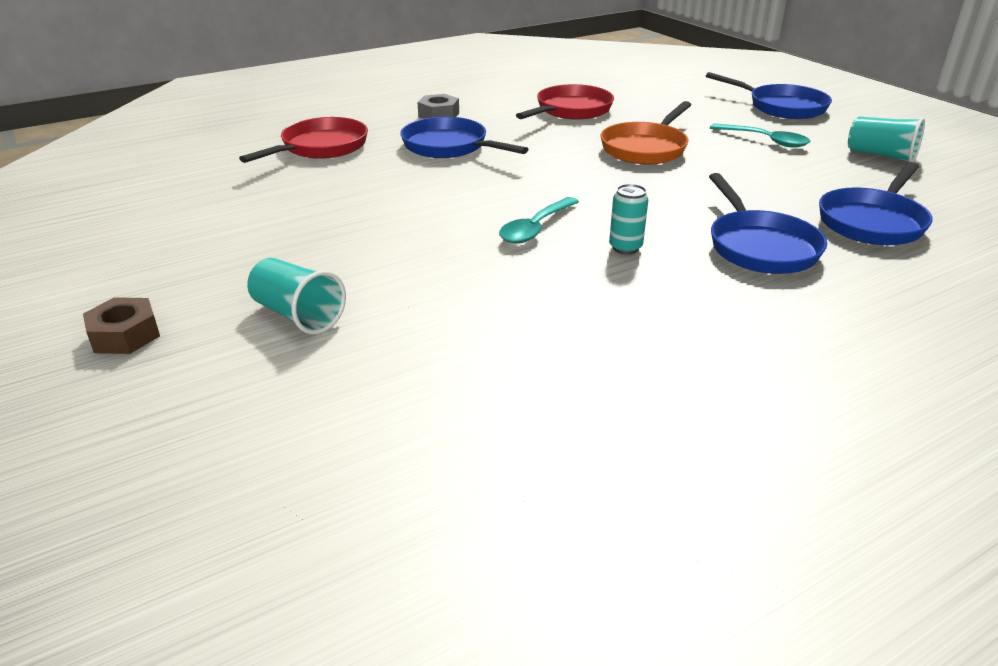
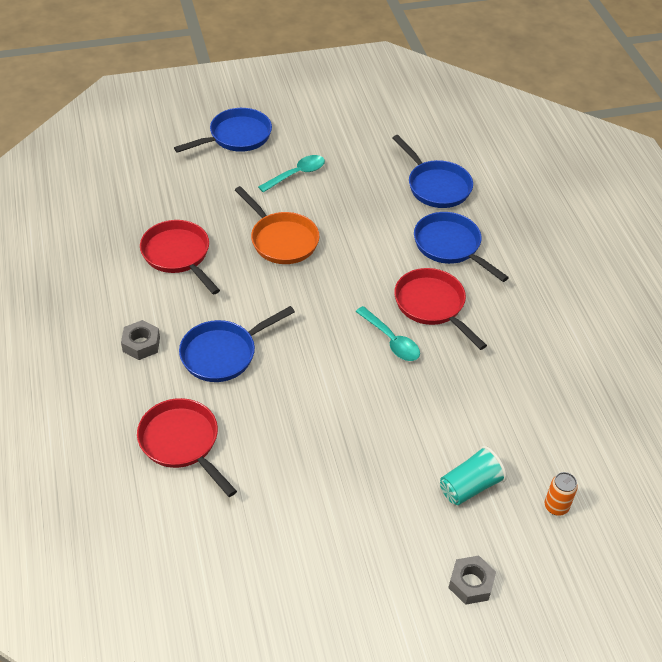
camera: 75 degrees left, 15 degrees up
brown nut [83,297,160,354] -> grey nut [448,556,496,605]
turquoise can [609,184,648,254] -> red pan [394,268,487,350]
blue pan [709,173,827,274] -> blue pan turned 135 degrees counterclockwise [414,212,509,282]
turquoise cup [848,117,925,162] -> none
none -> orange can [545,472,578,516]

